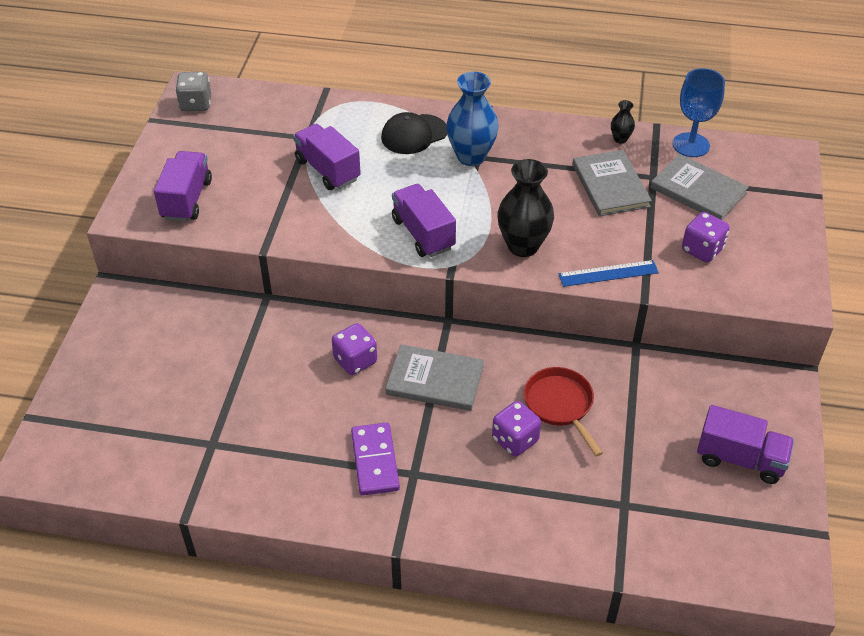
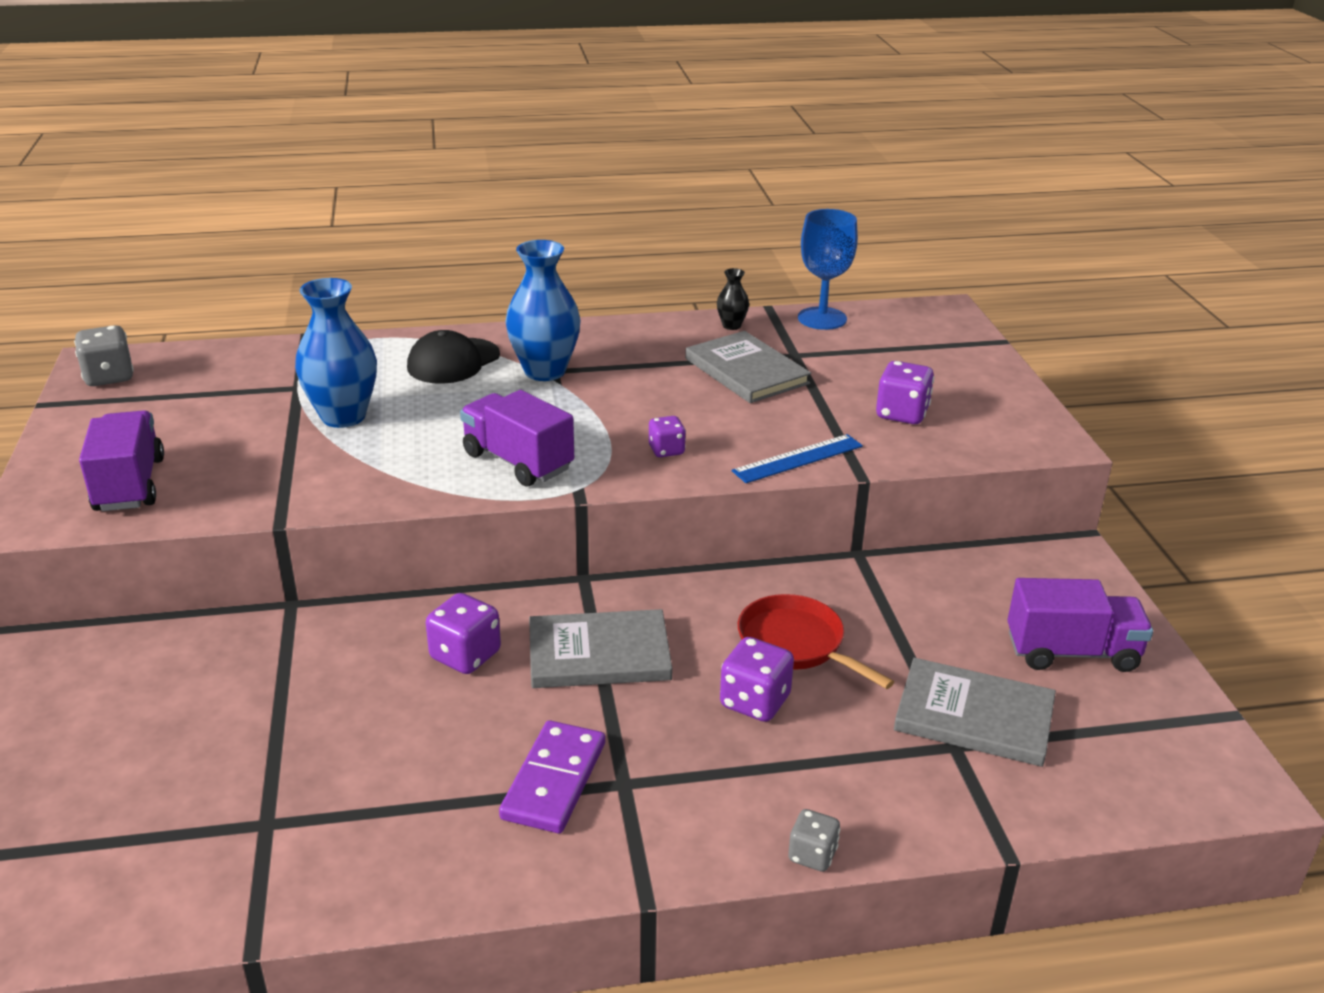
camera: 20 degrees left, 15 degrees down
purple truck [293,124,361,190] -> blue vase [295,278,377,428]
purple domino [351,423,400,495] -> purple domino turned 45 degrees clockwise [499,720,605,833]
black vase [497,159,554,257] -> purple dice [649,416,686,457]
grey book [650,154,749,220] -> grey book moved to [894,658,1056,767]
none -> grey dice [788,809,841,872]

